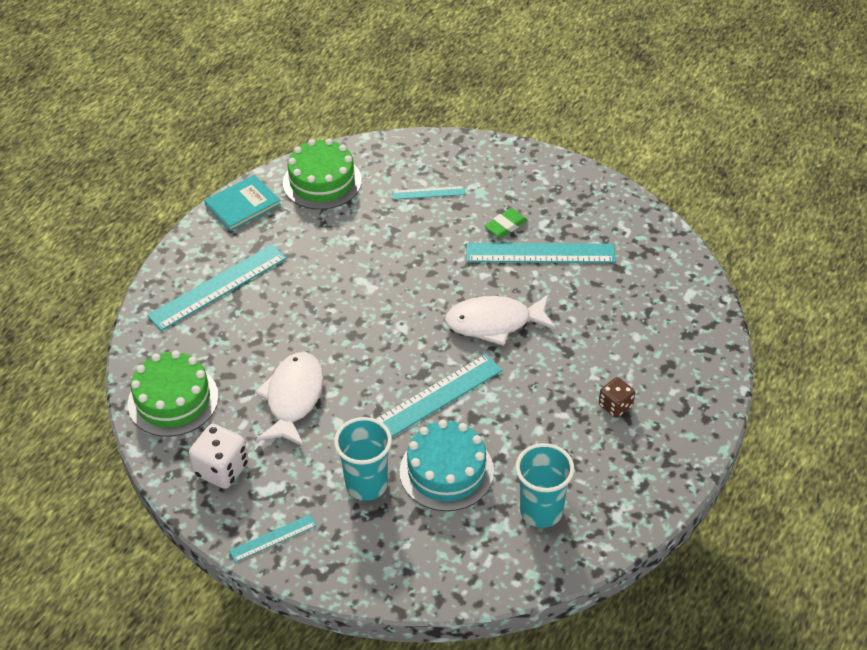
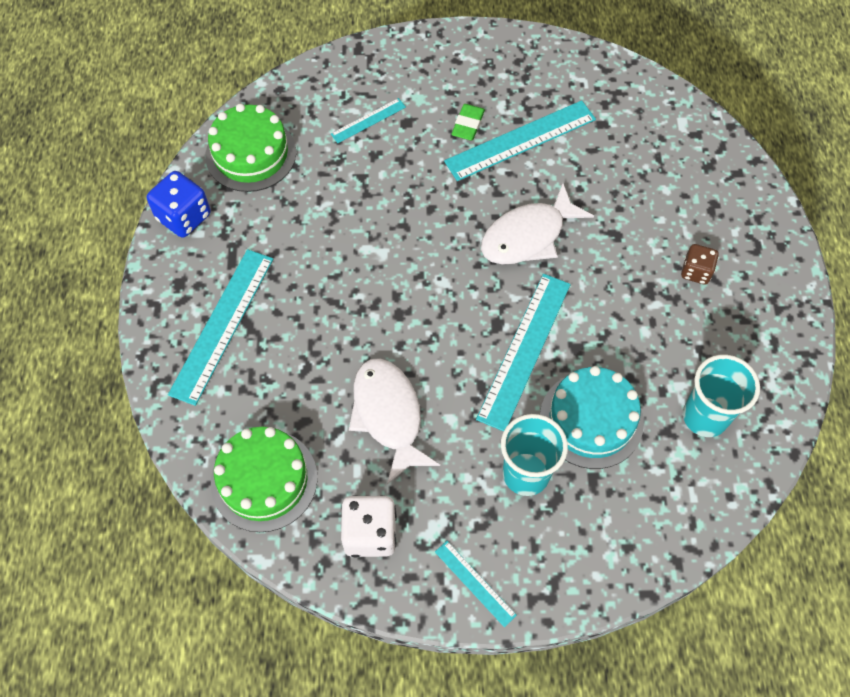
camera: 30 degrees left, 15 degrees up
turquoise book [204,175,281,231] -> blue dice [147,171,211,238]
turquoise ruler [229,515,317,562] -> turquoise ruler turned 75 degrees counterclockwise [435,541,517,627]

